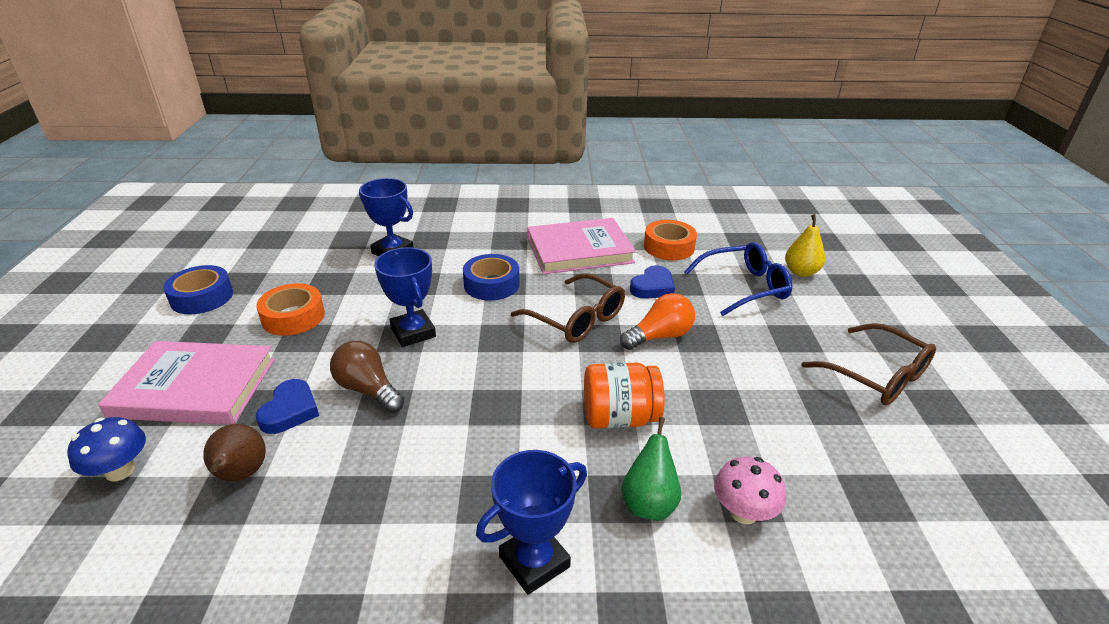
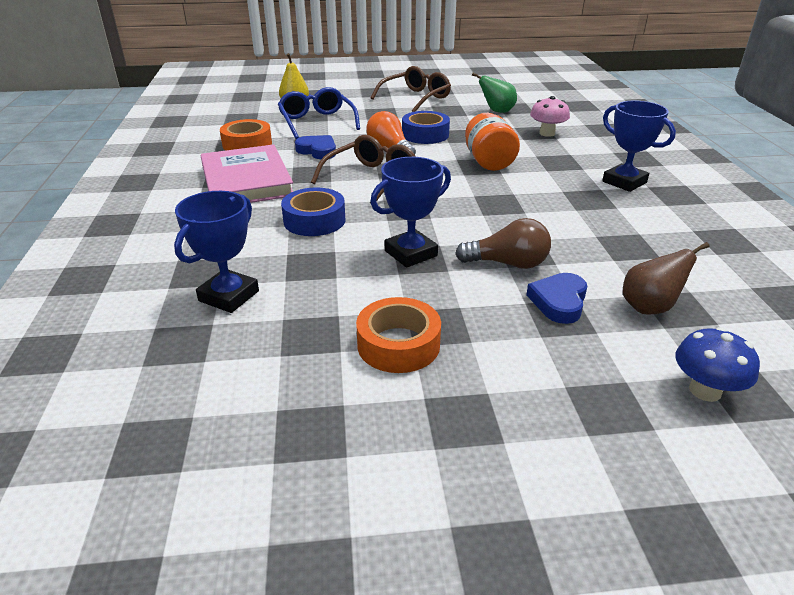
camera: 95 degrees left, 0 degrees up
pink book [98,341,275,425] -> none
blue tape [163,265,233,314] -> blue tape moved to [402,111,450,144]
blue heart [256,379,319,434] -> blue heart turned 75 degrees counterclockwise [526,273,587,324]
brown light bulb [330,341,405,413] -> brown light bulb turned 120 degrees counterclockwise [455,218,551,269]
green pear [621,417,681,521] -> green pear moved to [472,73,517,113]

